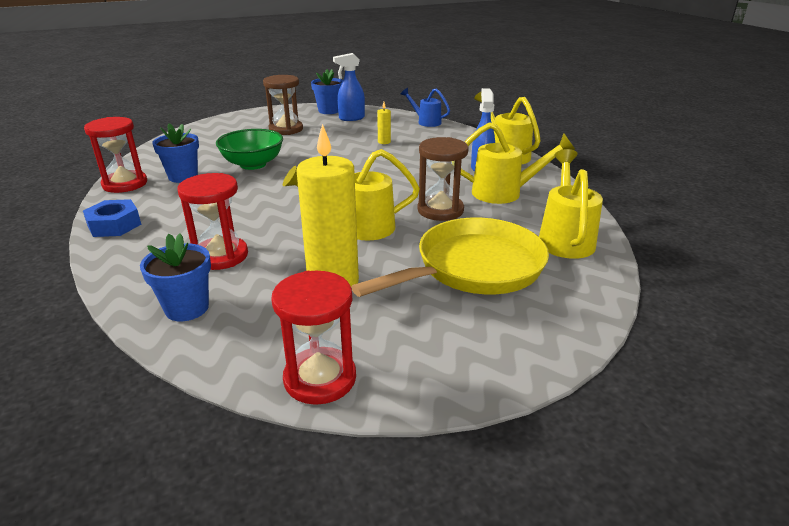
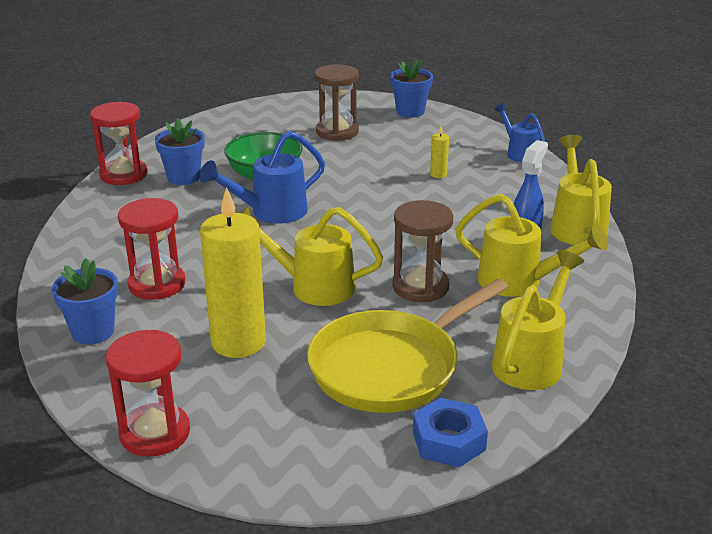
camera: 25 degrees right, 0 degrees up
blue nut [83,199,141,237] -> blue nut moved to [413,398,488,468]
blue spray bottle [333,53,365,121] -> none
yellow pan [351,218,549,297] -> yellow pan turned 150 degrees clockwise [307,279,508,413]
none -> blue watering can [199,131,325,224]

